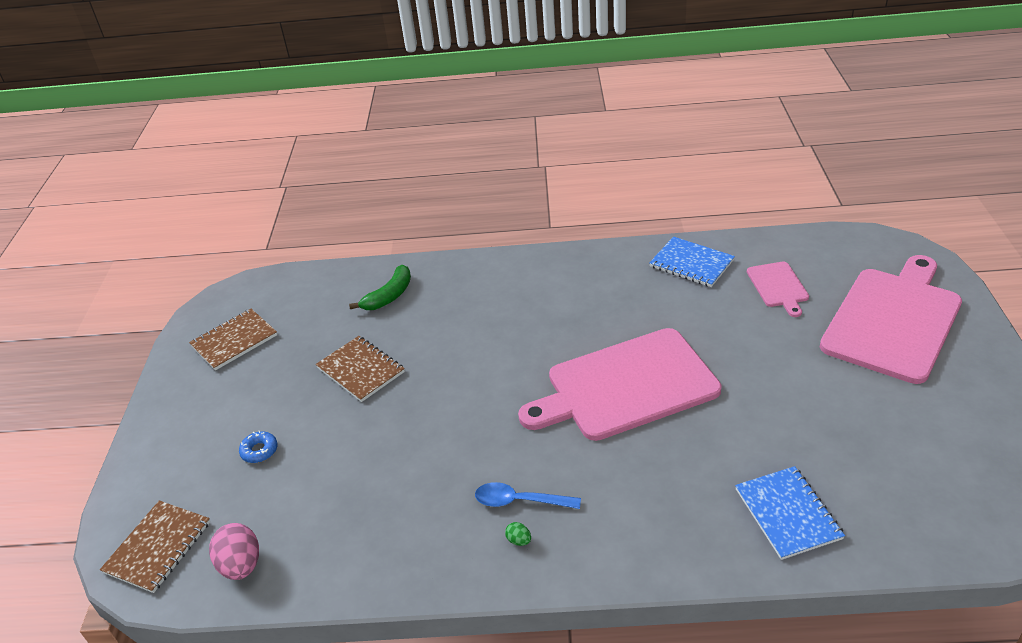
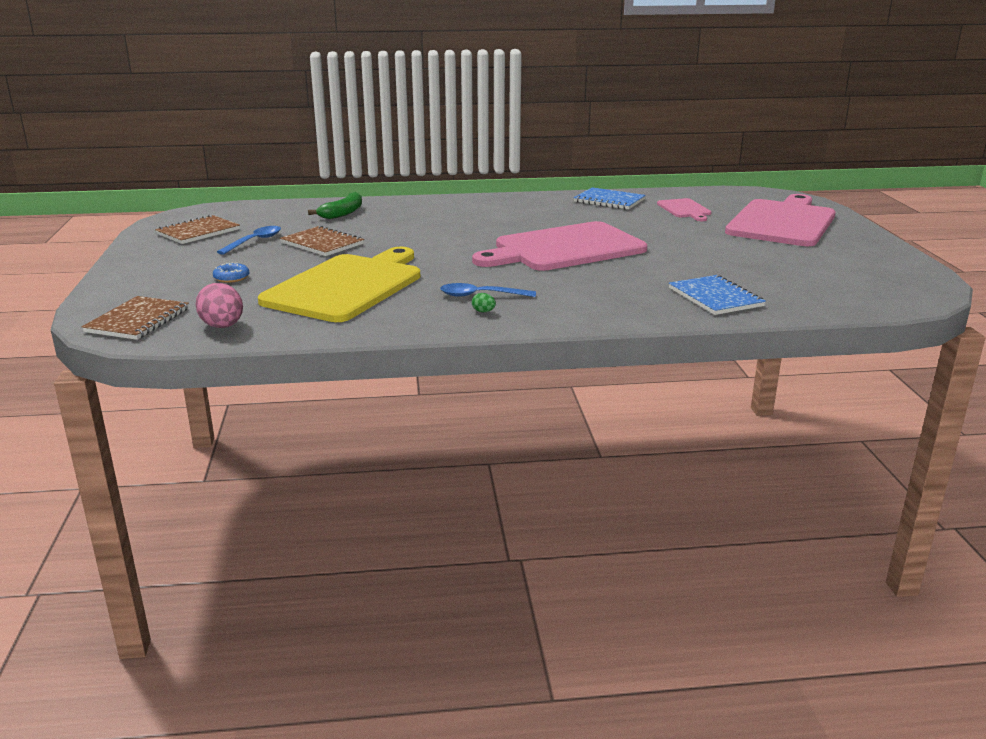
camera: 10 degrees left, 15 degrees down
none -> blue spoon [217,226,281,255]
none -> yellow cutting board [258,247,420,322]

